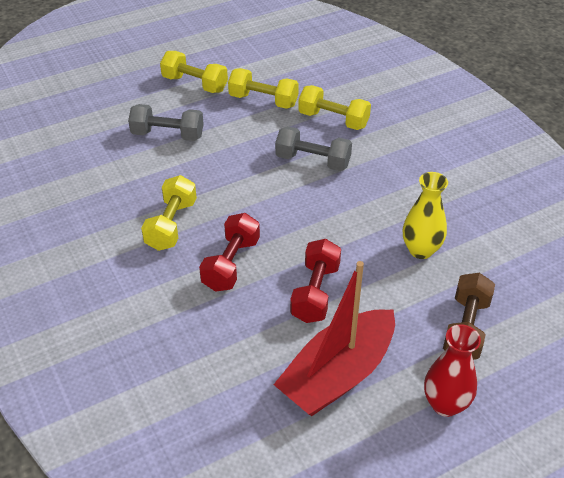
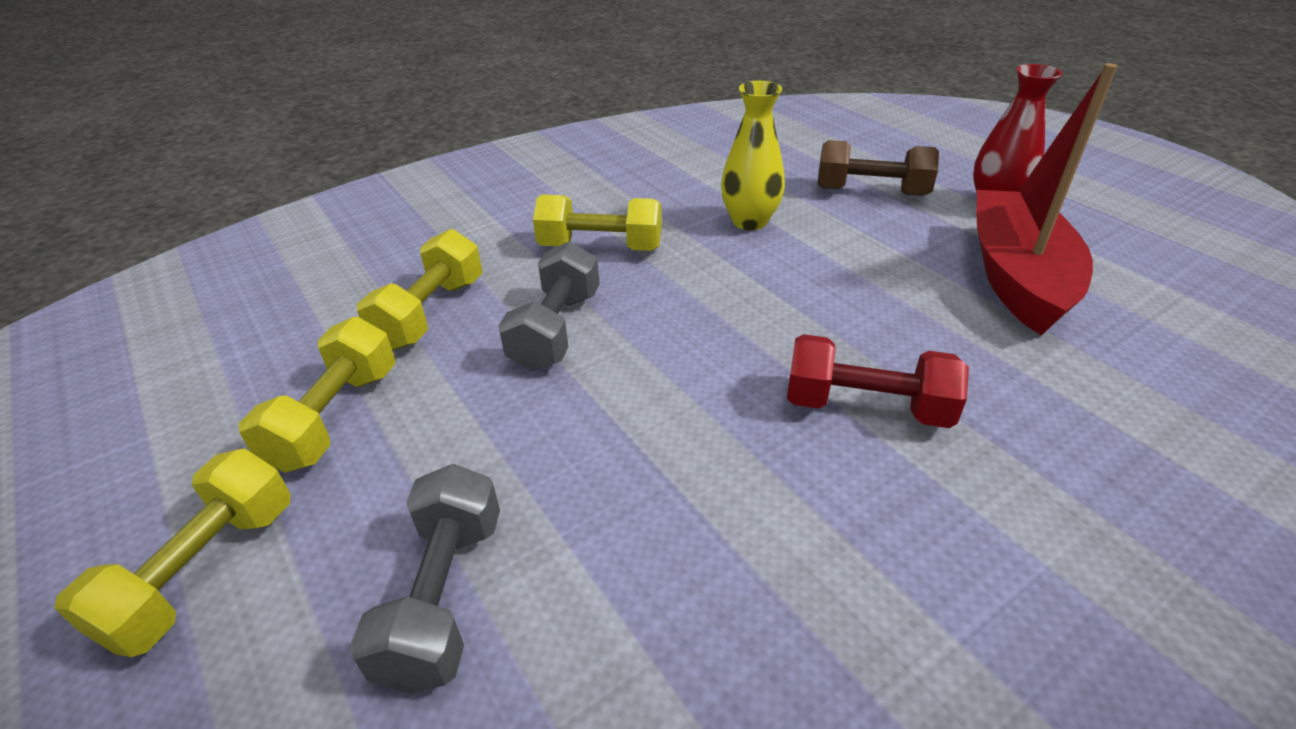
camera: 95 degrees left, 5 degrees down
yellow dumbbell [141,175,197,251] -> yellow dumbbell moved to [533,194,662,251]
red boat [273,261,395,416] -> red boat turned 120 degrees counterclockwise [977,63,1118,336]
red dumbbell [290,239,341,323] -> none

